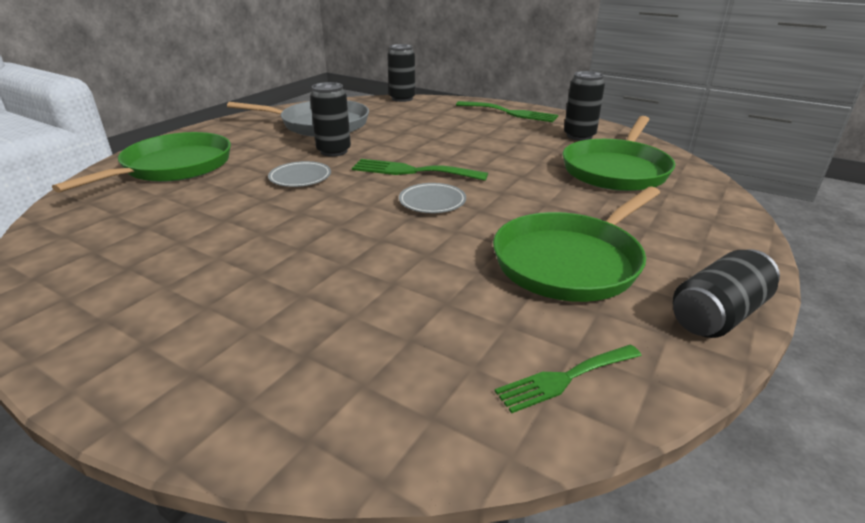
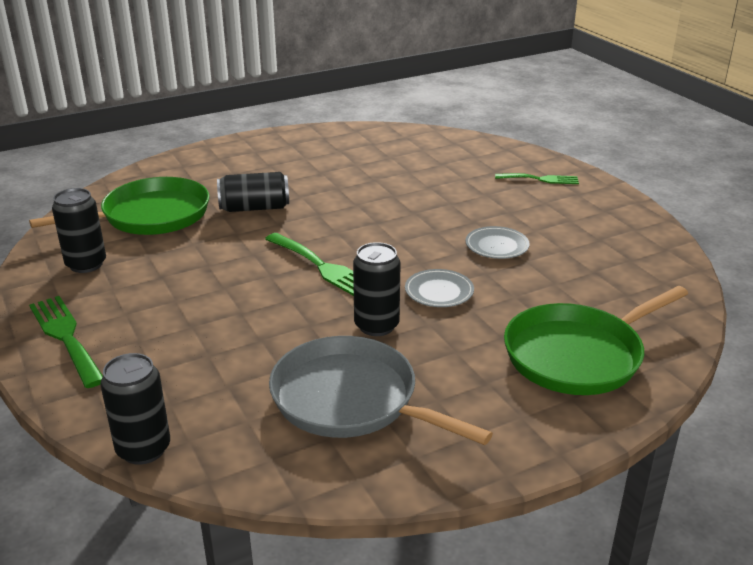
camera: 150 degrees left, 0 degrees up
grey plate [399,183,466,213] -> grey plate moved to [466,226,529,259]
green pan [493,187,660,302] -> none
green fork [495,345,642,413] -> green fork moved to [495,173,579,184]
black can [673,249,780,338] -> black can moved to [217,172,289,212]

